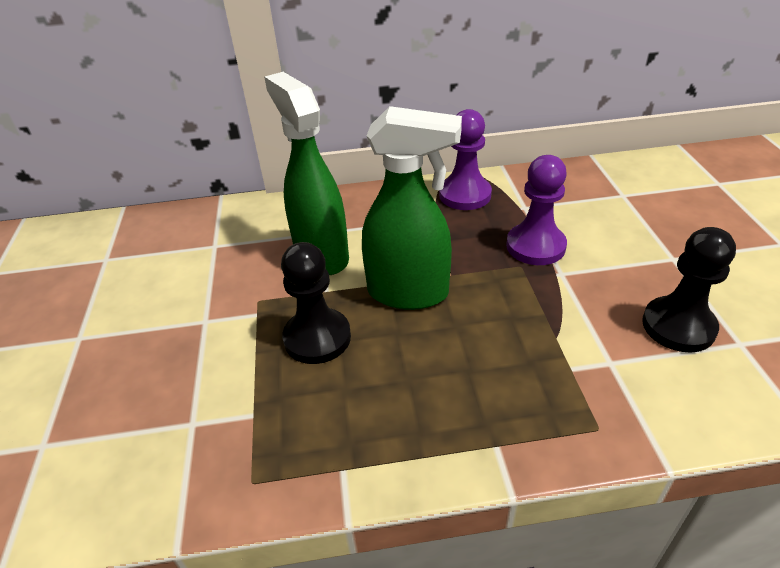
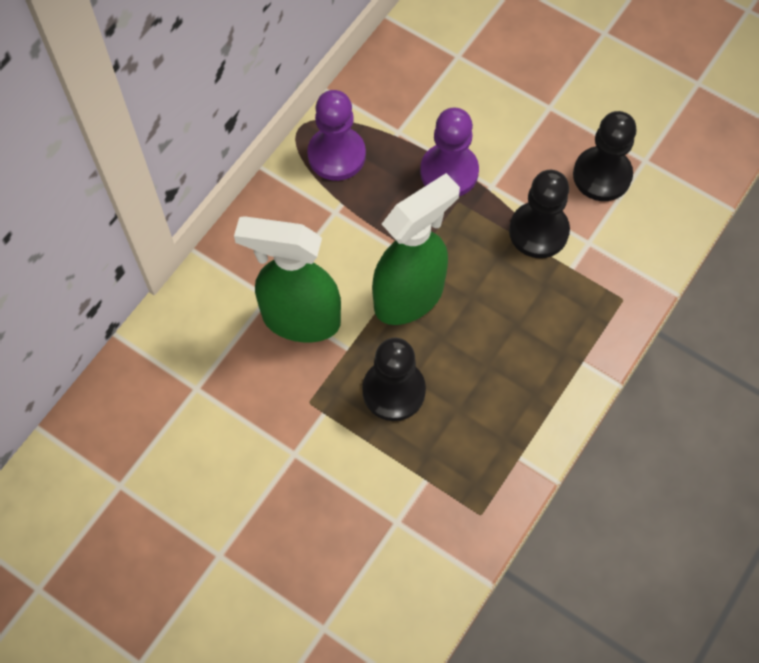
camera: 50 degrees left, 25 degrees up
none -> black pawn [509,170,570,258]

